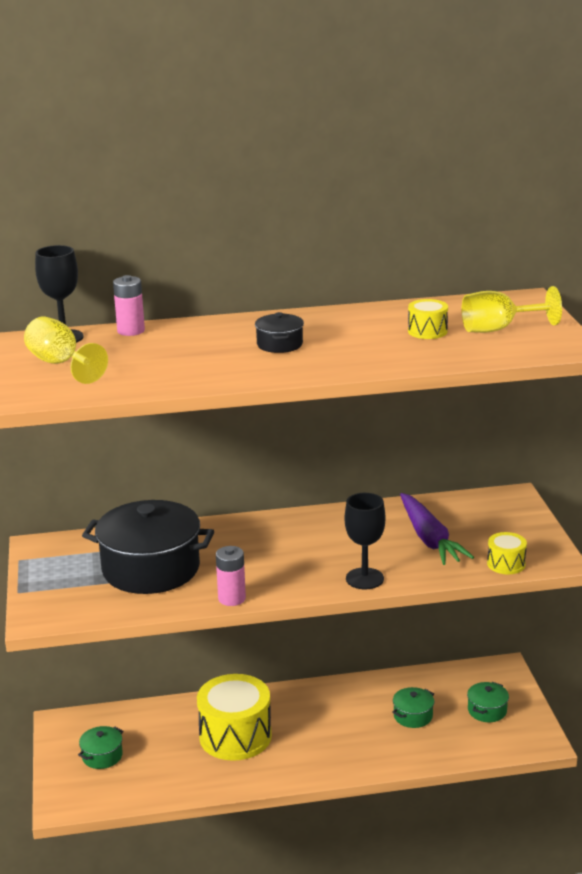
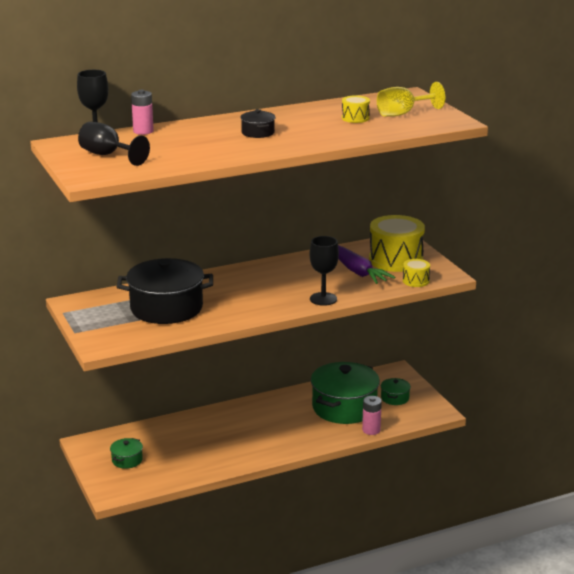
camera: 15 degrees left, 0 degrees up
yellow goblet [24,316,108,384] -> black goblet [78,122,150,166]
yellow drum [197,674,272,761] -> yellow drum moved to [369,215,425,272]
pink battery [216,546,246,606] -> pink battery moved to [362,396,382,435]
green pot [392,687,434,728] -> green pot [311,362,380,424], size x2.26

